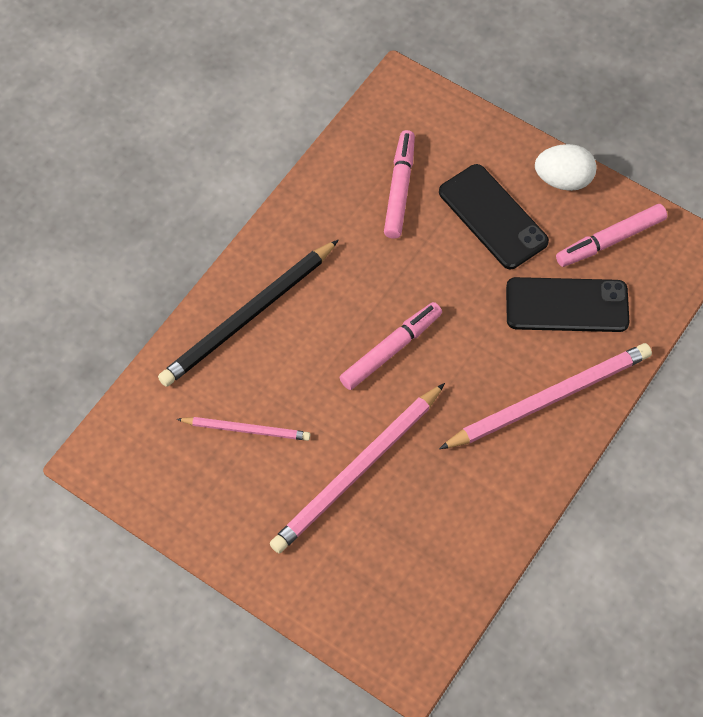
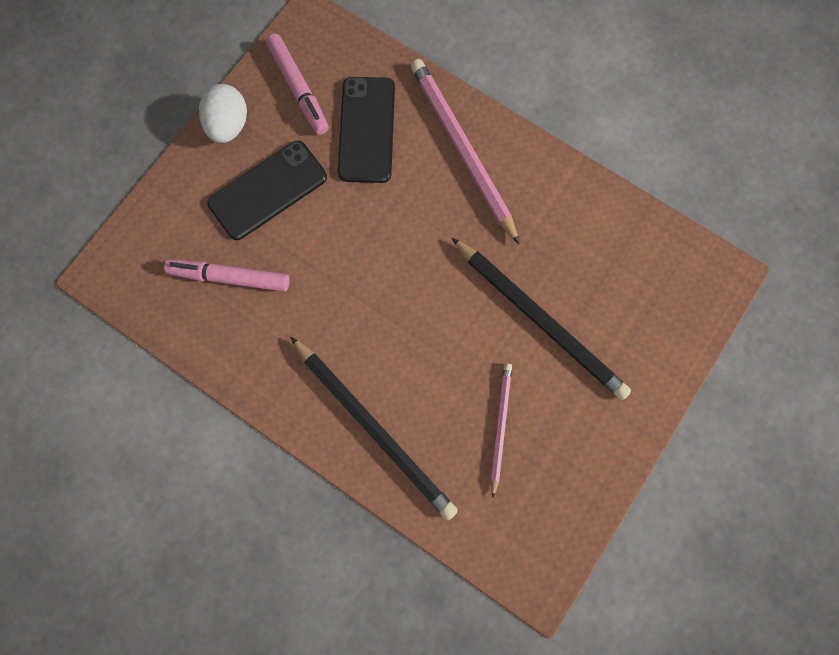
camera: 90 degrees left, 15 degrees up
pink pencil [270,383,445,553] -> black pencil [452,238,631,400]
pink marker [339,302,442,390] -> none

